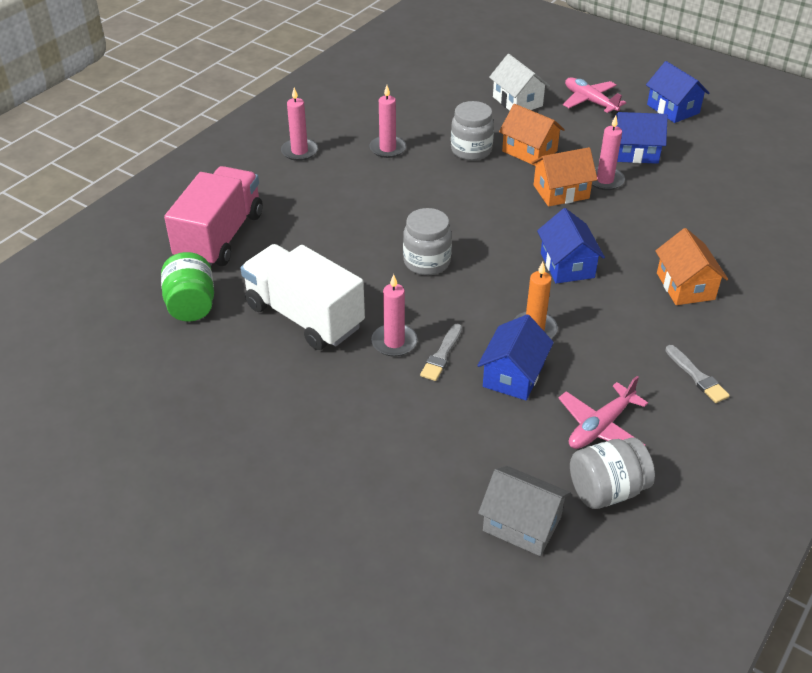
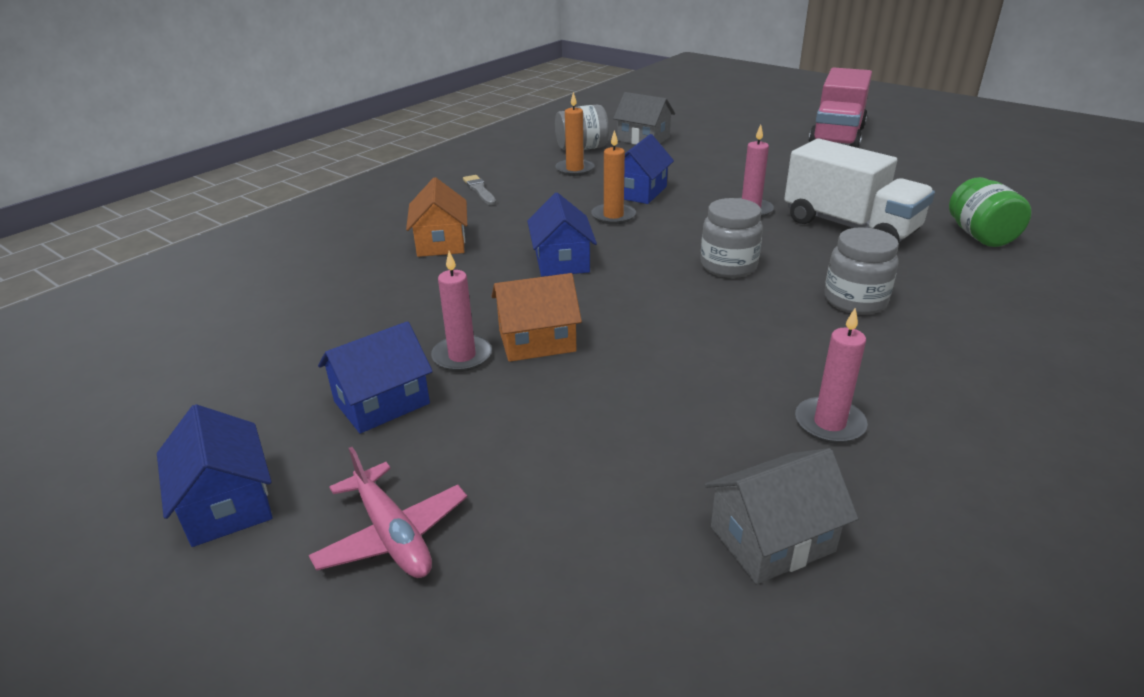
camera: 175 degrees left, 10 degrees down
pink truck [164,166,263,266] -> pink truck moved to [809,67,872,148]
pink candle [281,88,318,161] -> none
grey brush [420,324,462,381] -> none
grey jar [451,101,494,161] -> grey jar moved to [824,227,899,315]
white house [489,54,550,111] -> none
orange house [499,104,565,166] -> none
pink plane [558,376,648,449] -> orange candle [555,92,594,176]
blue house [613,112,668,164] -> blue house turned 45 degrees counterclockwise [318,321,433,433]
none -> grey house [705,448,858,584]

